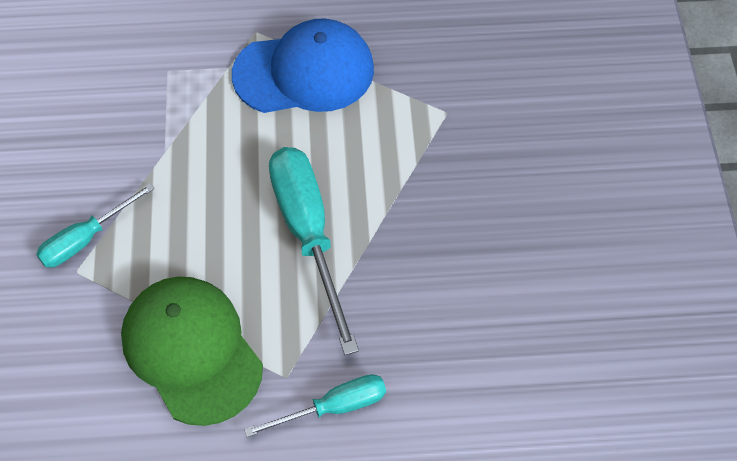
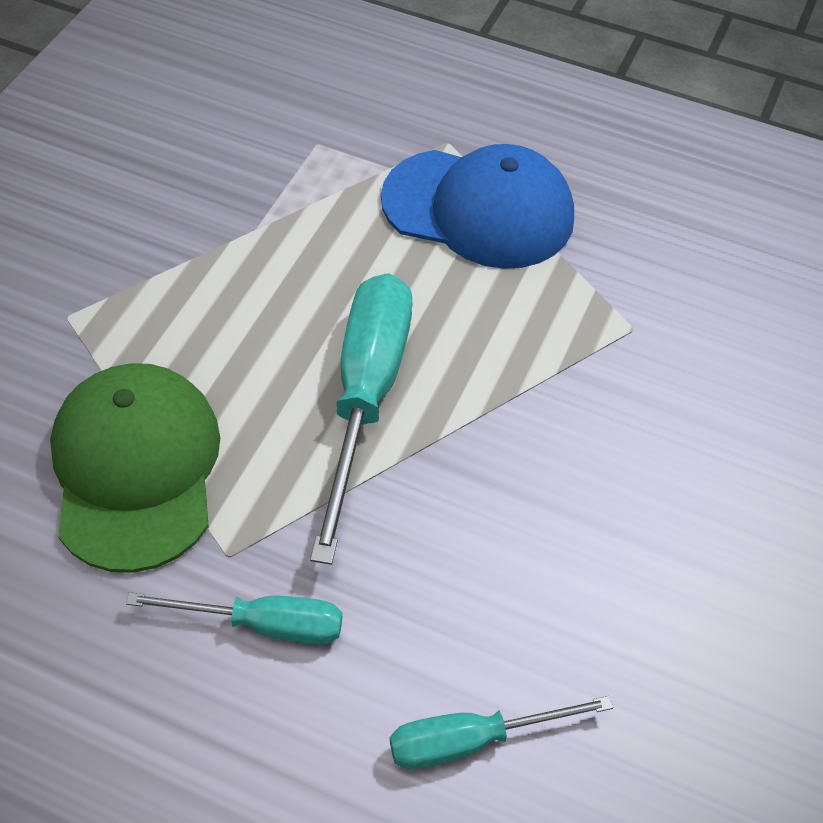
camera: 25 degrees right, 5 degrees down
turquoise screwdriver [36,183,155,267] -> turquoise screwdriver moved to [390,696,613,769]

